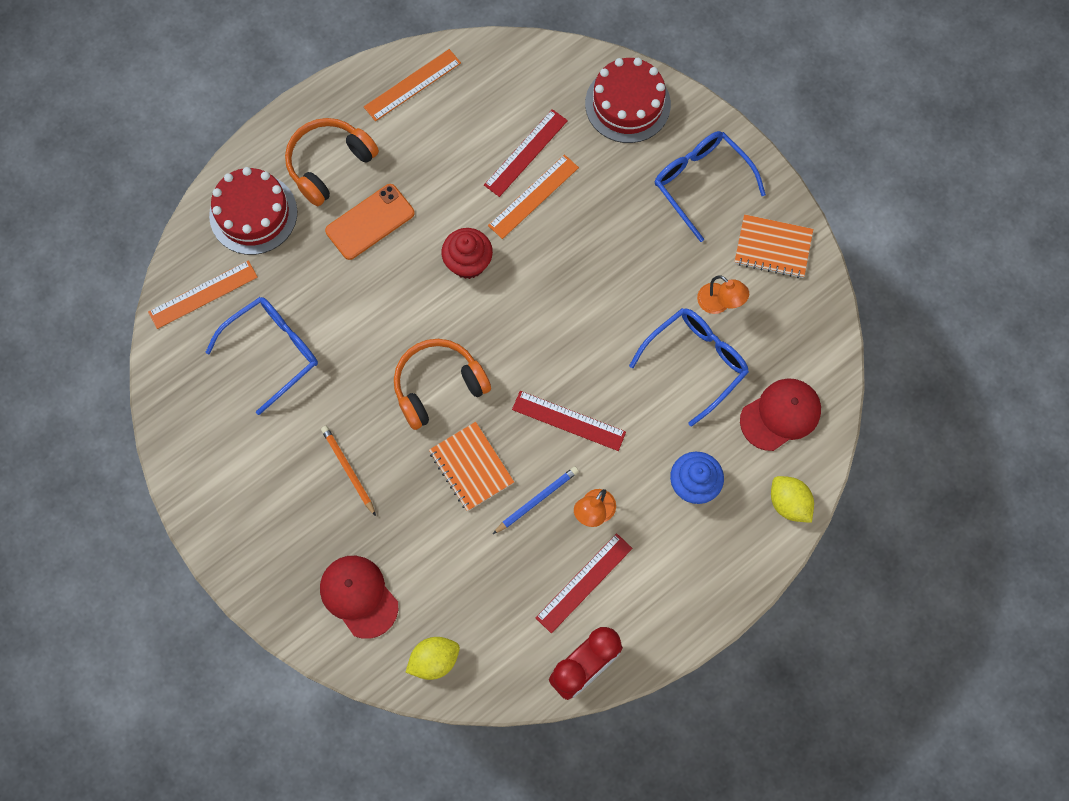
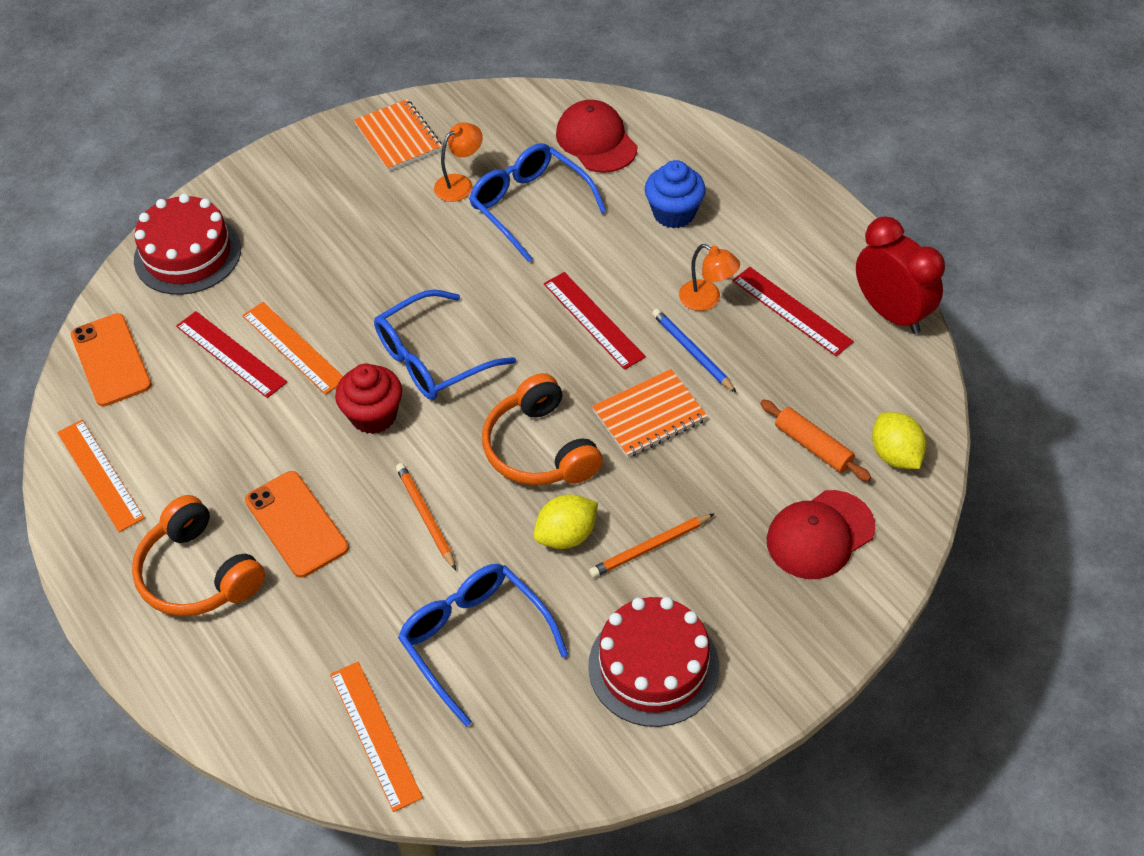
camera: 85 degrees left, 20 degrees down
red cake [209,167,297,255] -> red cake moved to [588,597,719,727]
red ruler [512,391,626,451] -> red ruler turned 60 degrees counterclockwise [544,272,646,370]
blue glasses [655,131,766,242] -> blue glasses moved to [374,290,516,400]
orange notebook [735,214,813,278] -> orange notebook turned 45 degrees counterclockwise [354,99,442,171]
yellow lemon [771,476,814,523] -> yellow lemon moved to [534,494,598,549]
none -> orange phone [71,313,152,407]
none -> orange pencil [396,463,456,570]
none -> orange rolling pin [760,400,871,481]

